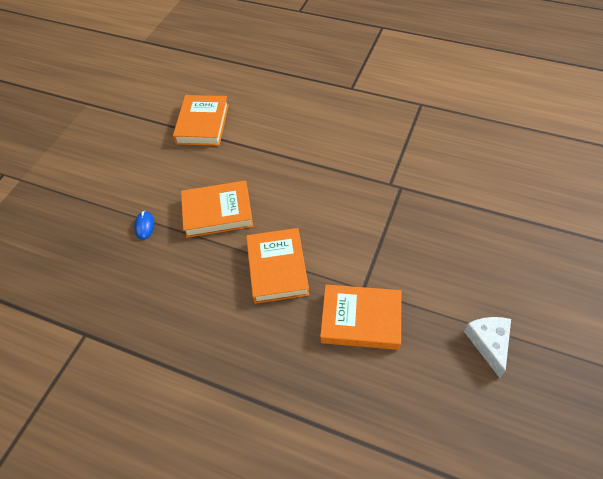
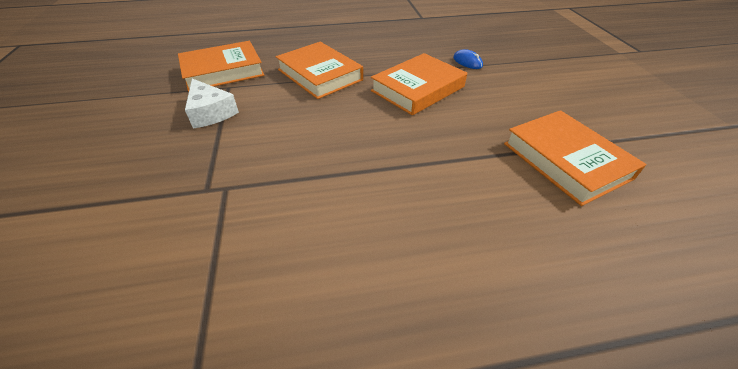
camera: 145 degrees right, 10 degrees down
white cheese [464,317,511,378] -> white cheese moved to [185,78,239,129]

